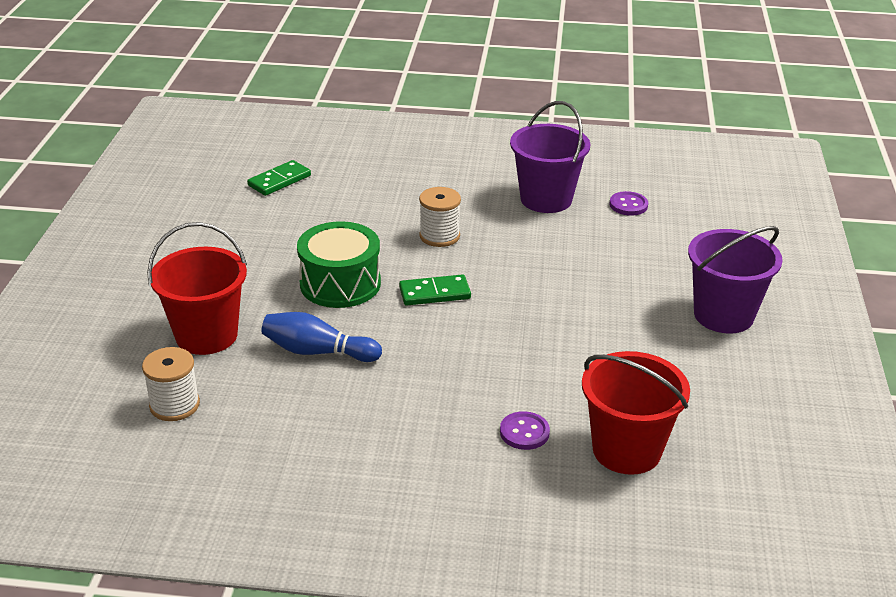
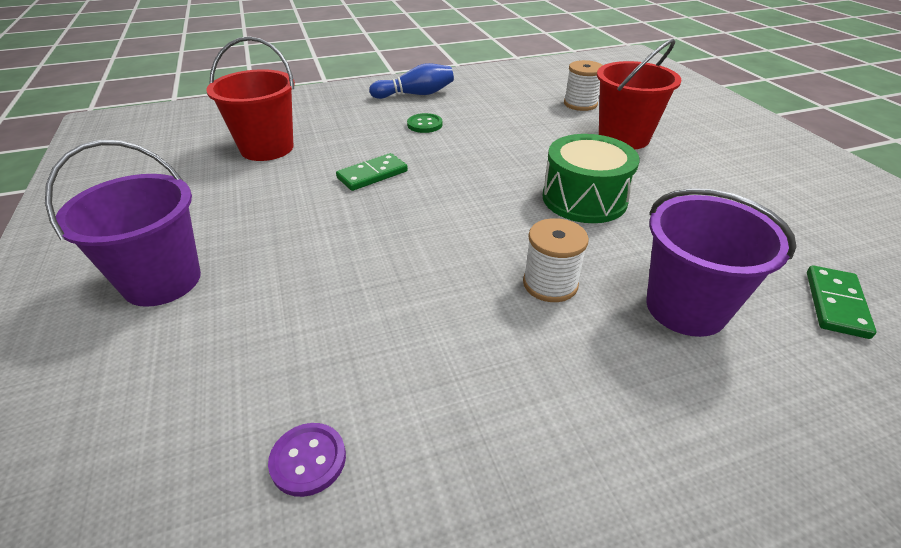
camera: 155 degrees right, 5 degrees up
blue bowling pin [261,312,382,362] -> blue bowling pin moved to [369,63,454,99]
green domino [399,274,471,306] -> green domino moved to [336,153,408,191]
purple button [500,411,550,450] -> none
purple bucket [510,101,590,213] -> purple bucket moved to [646,188,797,337]
none -> green button [407,113,442,133]

